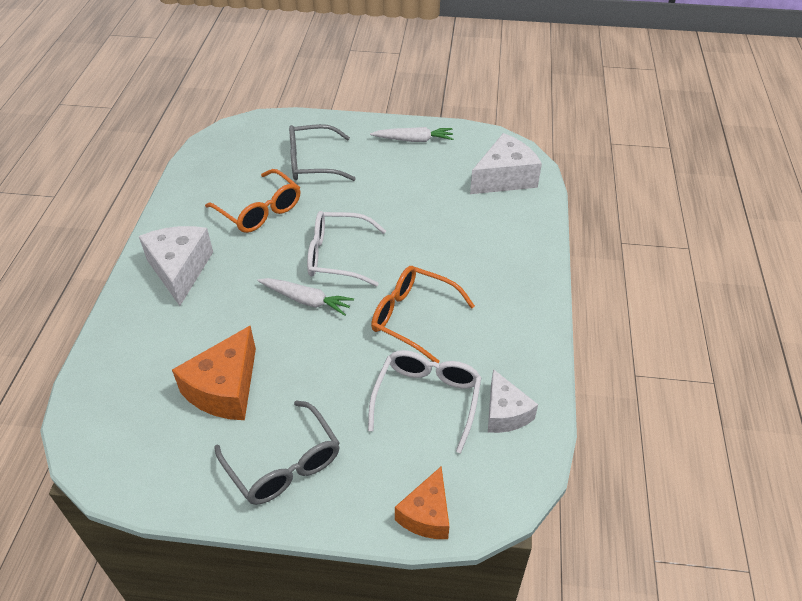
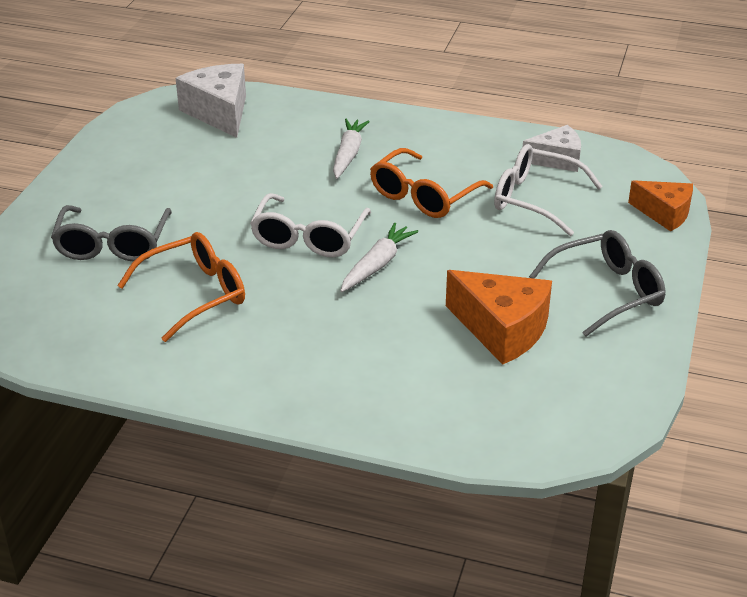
camera: 80 degrees left, 10 degrees down
white cheese [139,226,213,306] -> none
white carrot [370,127,453,142] -> white carrot moved to [333,119,370,179]

